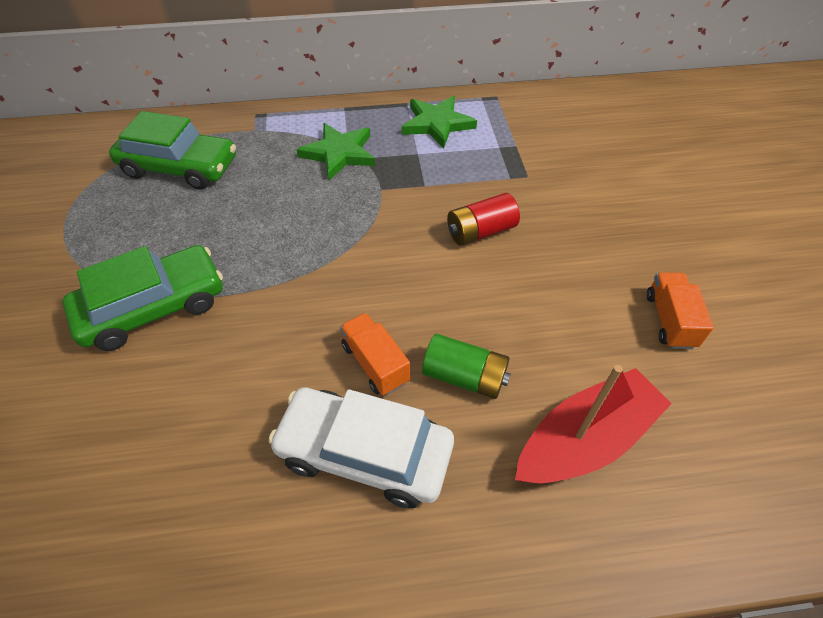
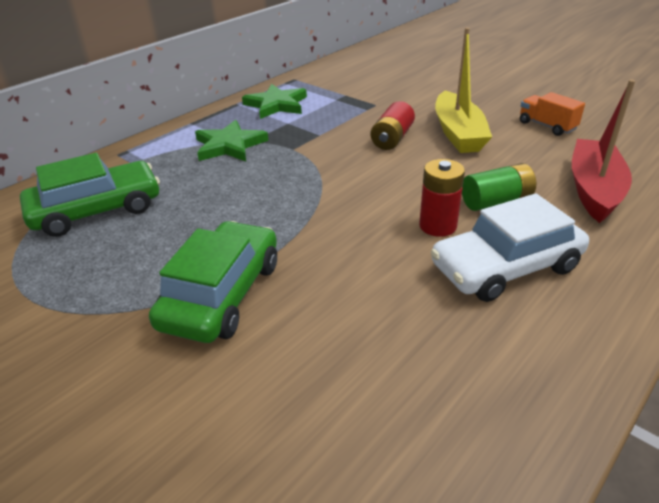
camera: 40 degrees left, 15 degrees down
orange truck [340,313,410,396] -> red battery [419,159,465,237]
none -> yellow boat [435,28,492,153]

